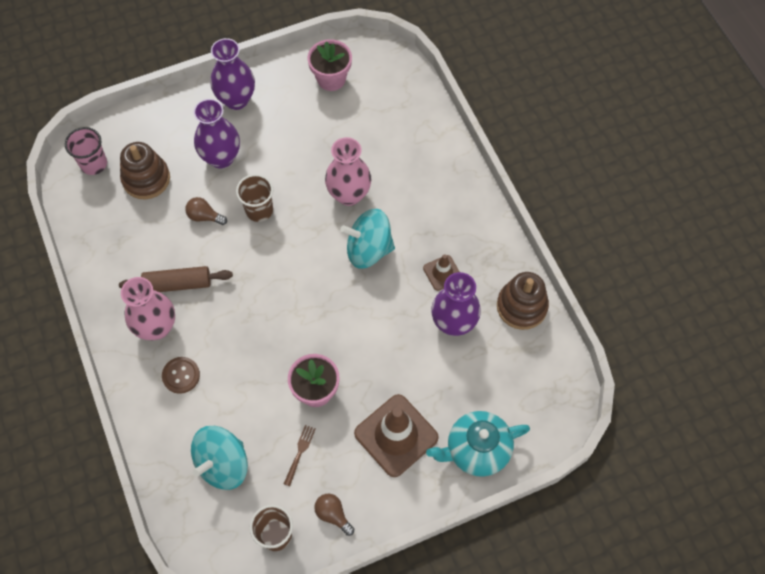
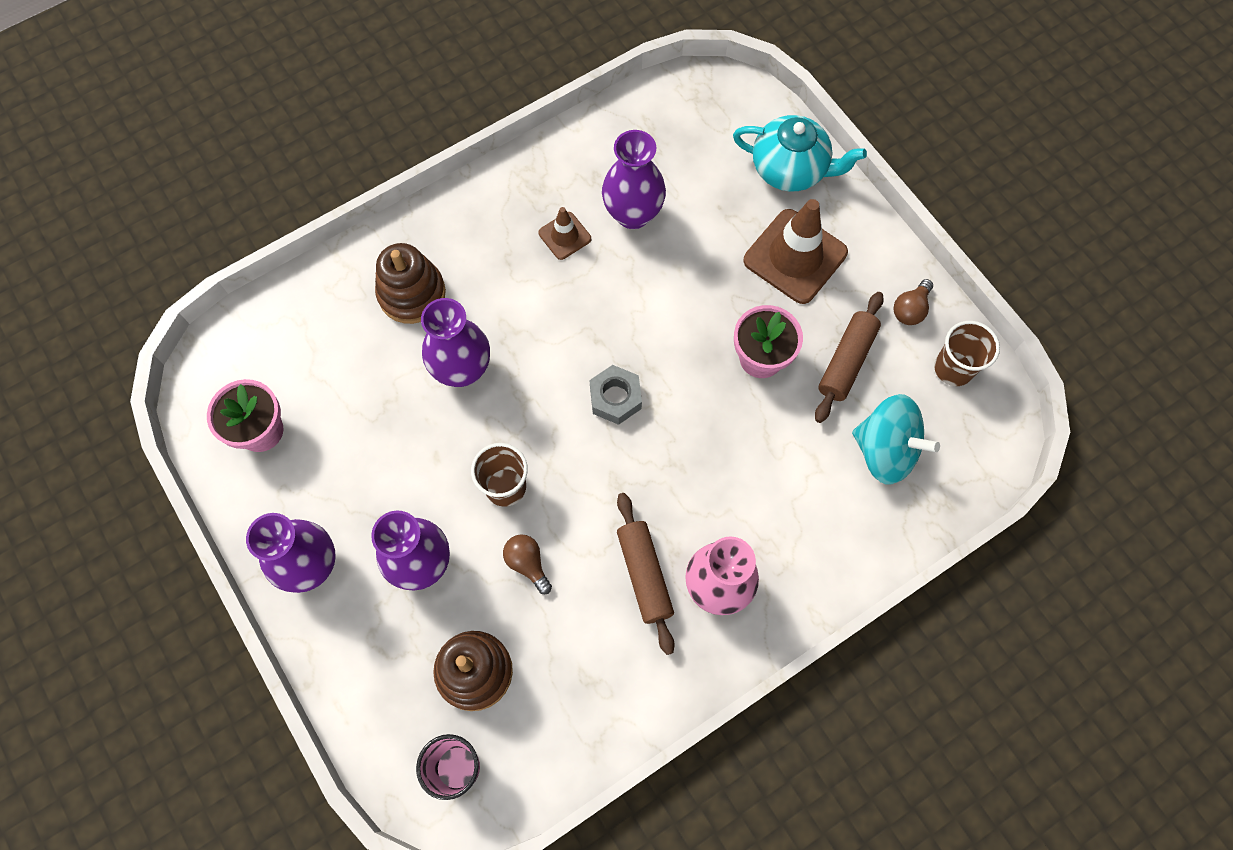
camera: 100 degrees left, 5 degrees up
brown button [162,357,200,394] -> none
brown light bulb [185,197,227,225] -> brown light bulb turned 135 degrees clockwise [503,534,552,594]
brown fork [284,425,316,486] -> brown rolling pin [815,292,884,423]
pink vase [325,137,371,206] -> purple vase [421,298,490,387]
turquoise spinning top [340,209,395,269] -> none
turquoise teapot [426,411,530,477] -> turquoise teapot turned 45 degrees counterclockwise [733,115,867,191]
brown stacking toy [497,272,549,330] -> brown stacking toy moved to [375,243,446,324]
none -> grey nut [589,365,642,425]

